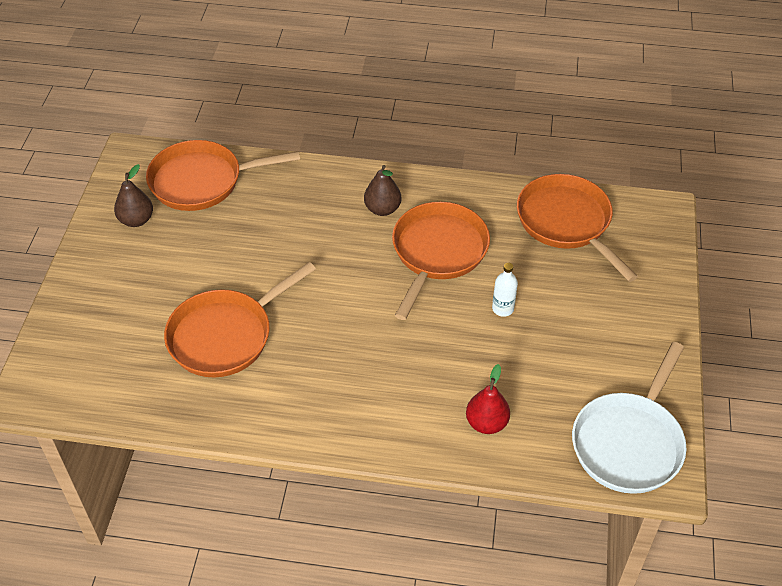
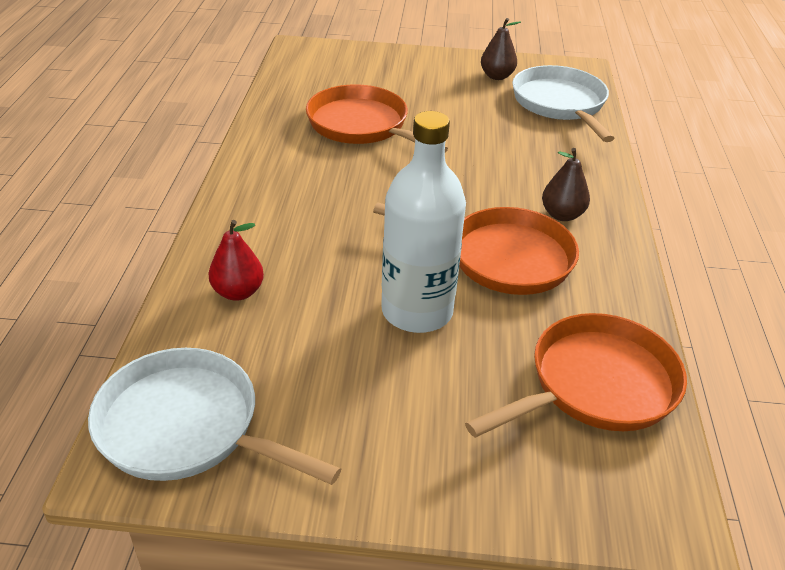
camera: 85 degrees right, 10 degrees down
orange pan [146,140,300,211] -> white pan [512,65,615,142]
white bottle [492,263,518,317] -> white bottle [381,111,466,333], size x2.44

